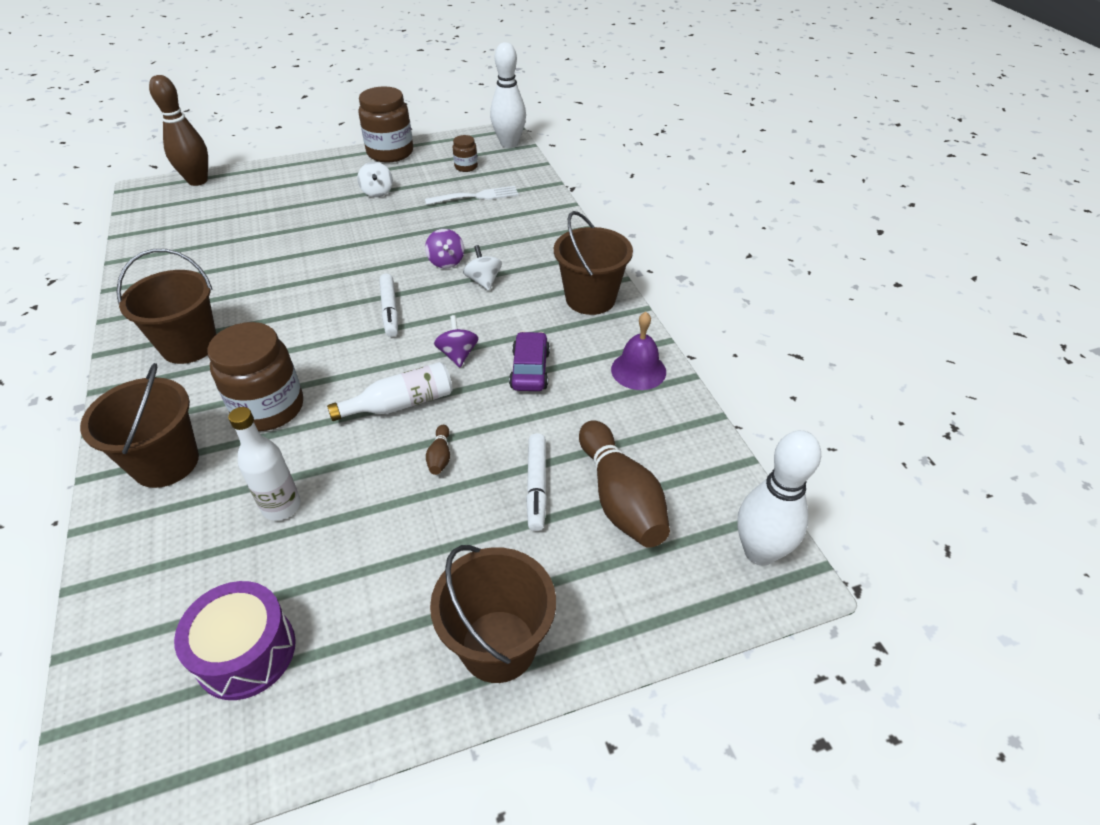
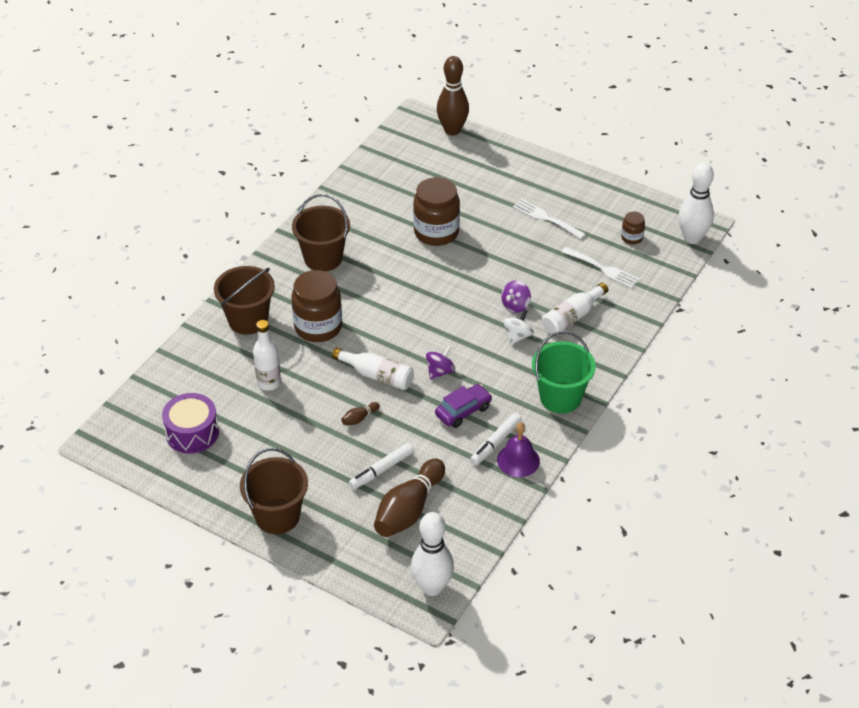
camera: 50 degrees right, 0 degrees up
white spinning top [357,162,393,197] -> white fork [513,199,586,239]
brown jar [358,87,413,163] -> brown jar moved to [413,177,460,246]
white marker [379,274,398,337] -> white marker moved to [470,413,522,465]
brown bucket [554,211,633,315] -> green bucket [532,331,596,413]
none -> white bottle [542,283,608,334]

